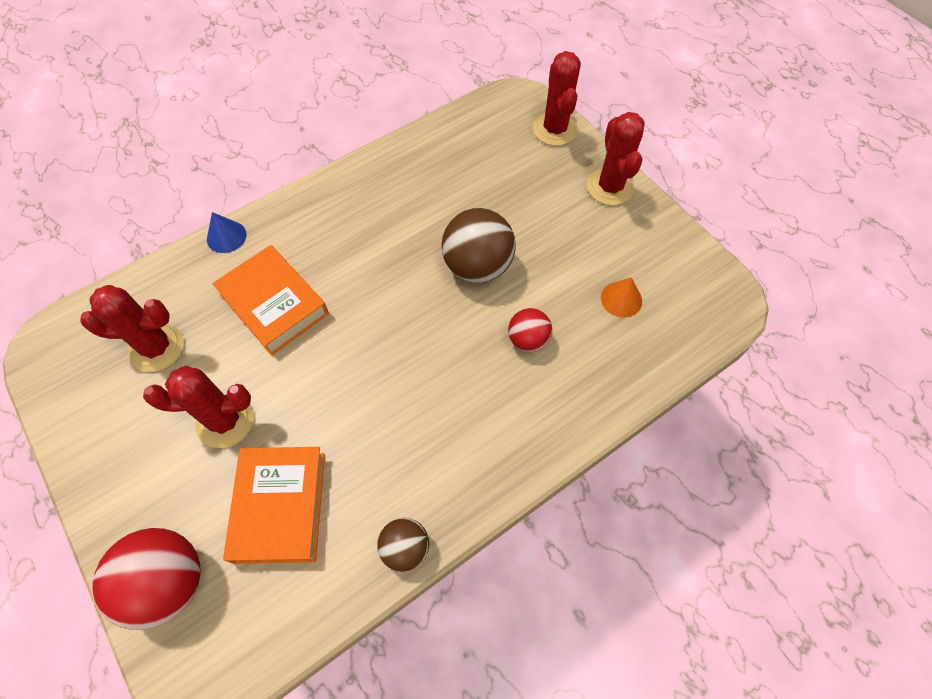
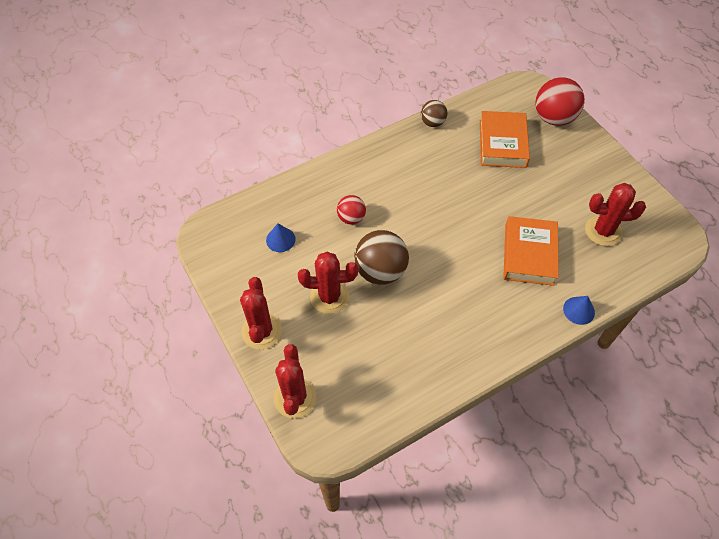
camera: 175 degrees left, 5 degrees down
red cactus [143,365,254,448] -> red cactus moved to [298,252,358,314]
orange book [212,245,329,355] -> orange book turned 45 degrees clockwise [503,216,559,286]
orange cone [601,277,642,318] -> blue cone [266,223,296,252]

